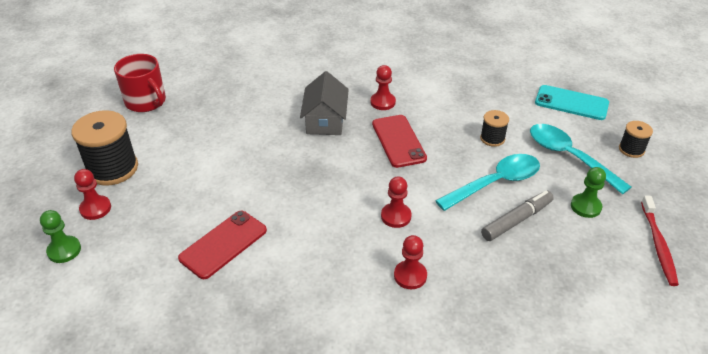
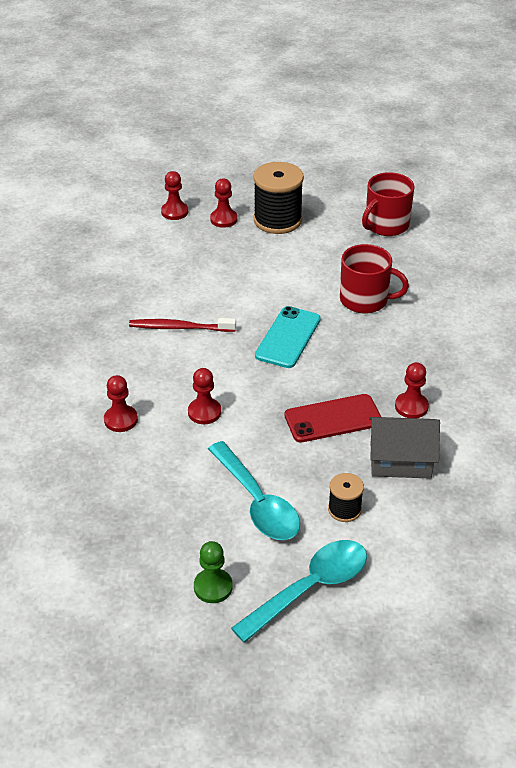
camera: 90 degrees right, 0 degrees up
green pawn [40,210,81,263] -> red pawn [161,171,188,220]
red phone [178,211,267,279] -> none
grey house [300,71,349,135] -> grey house moved to [369,417,440,479]
grey marker [481,191,554,241] -> none
turquoise phone [535,85,609,120] -> turquoise phone moved to [255,306,321,368]
black spool [619,121,653,158] -> none
red toothbrush [641,195,679,286] -> red toothbrush moved to [129,318,236,332]
none -> red mug [340,244,409,313]

